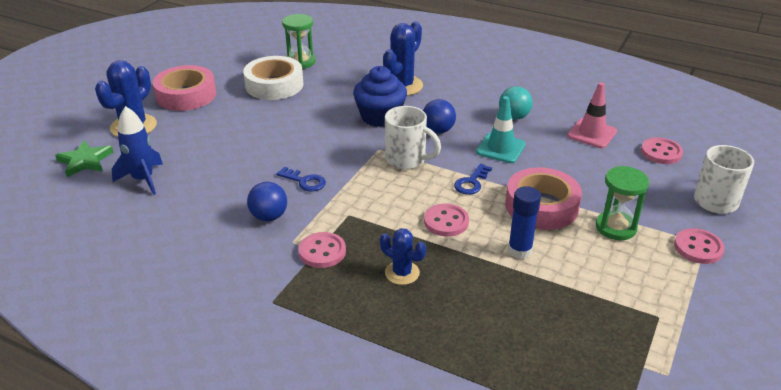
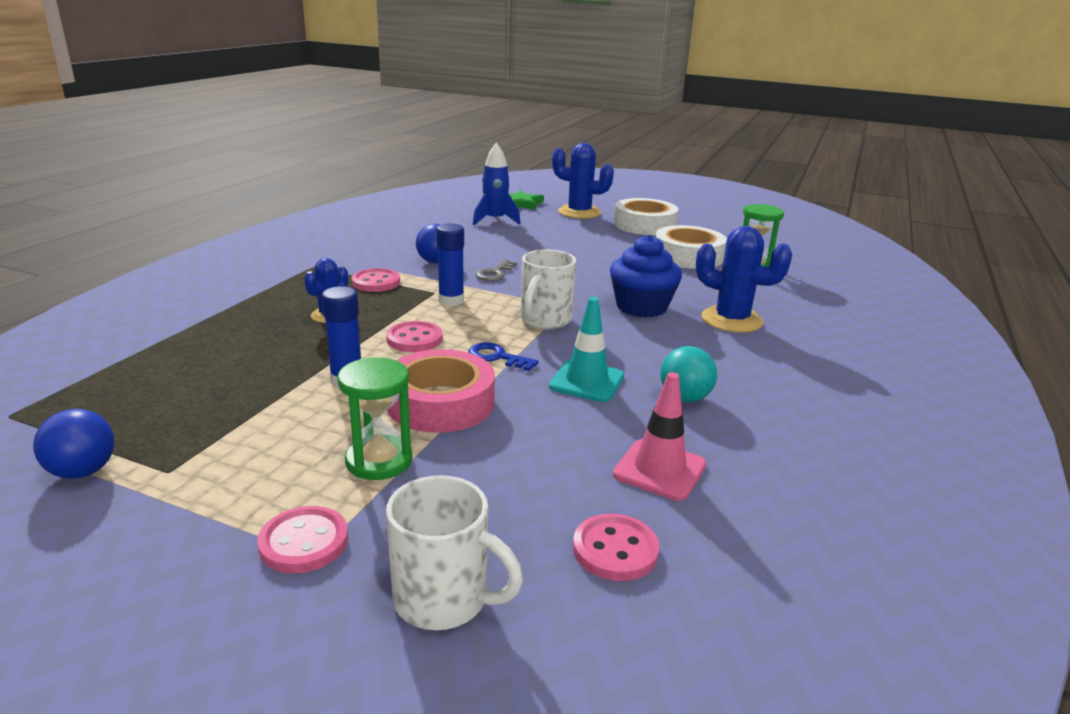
camera: 85 degrees right, 10 degrees down
pink tape [153,65,216,111] -> white tape [614,198,679,235]
blue key [276,167,326,192] -> grey key [476,260,518,281]
blue ball [423,99,456,133] -> blue ball moved to [33,409,115,479]
none -> blue glue stick [436,223,464,306]

